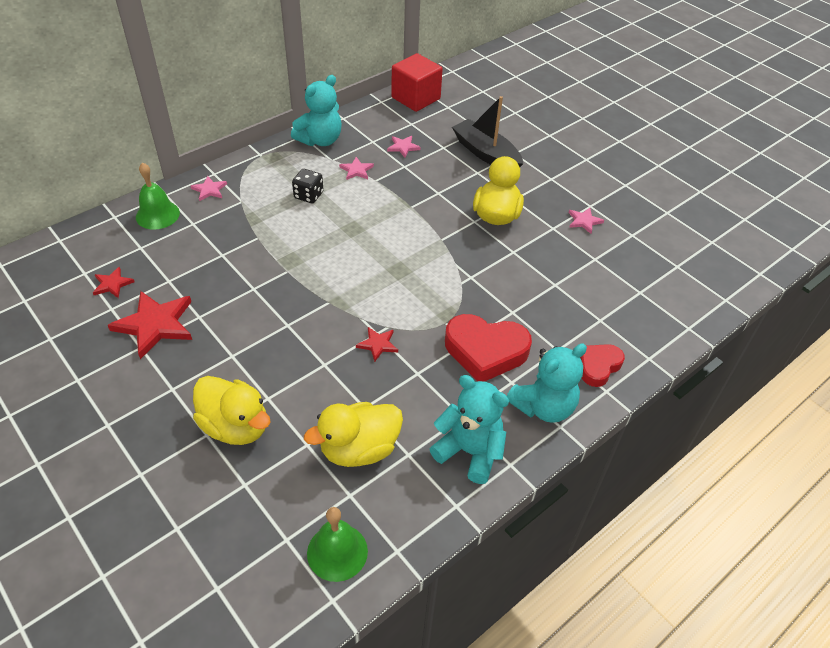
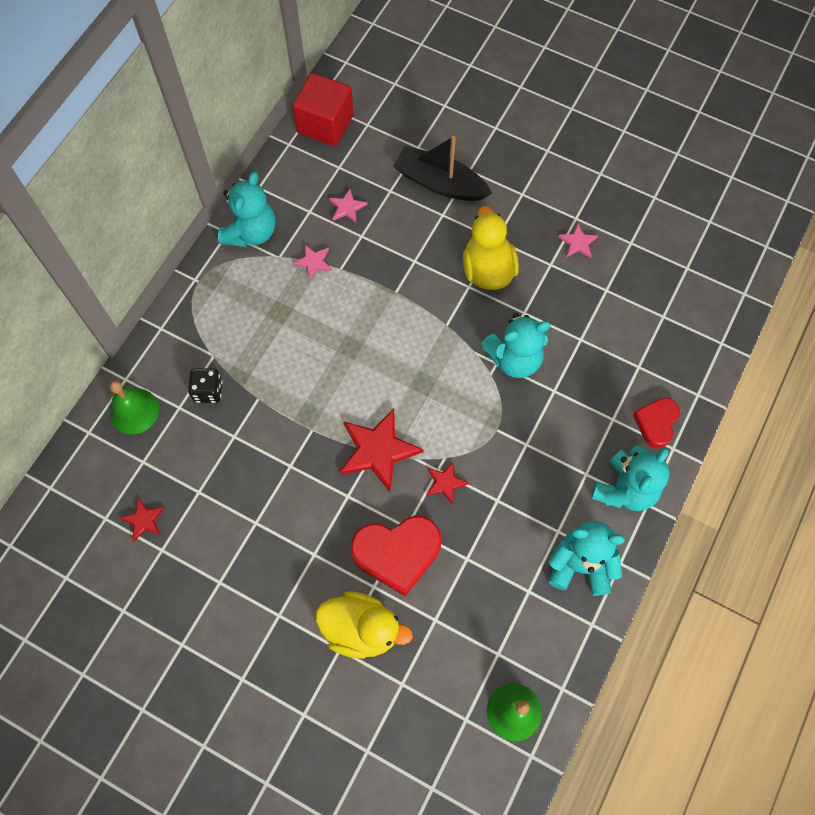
camera: 20 degrees left, 20 degrees up
red star [108,291,192,359] -> red star moved to [340,409,424,492]
pink star [191,176,227,201] -> none
black dice [292,169,323,203] -> black dice moved to [188,368,223,403]
yellow duck [304,402,403,467] -> none
red heart [445,314,532,382] -> red heart moved to [351,516,441,596]
none -> turquoise teddy bear [481,313,551,378]

